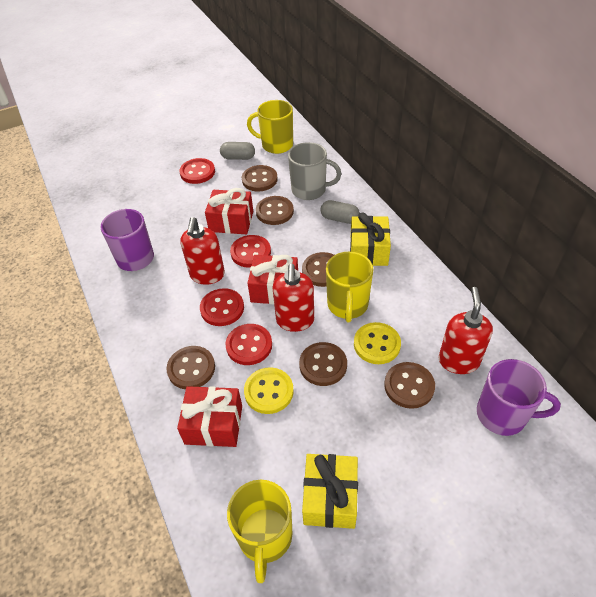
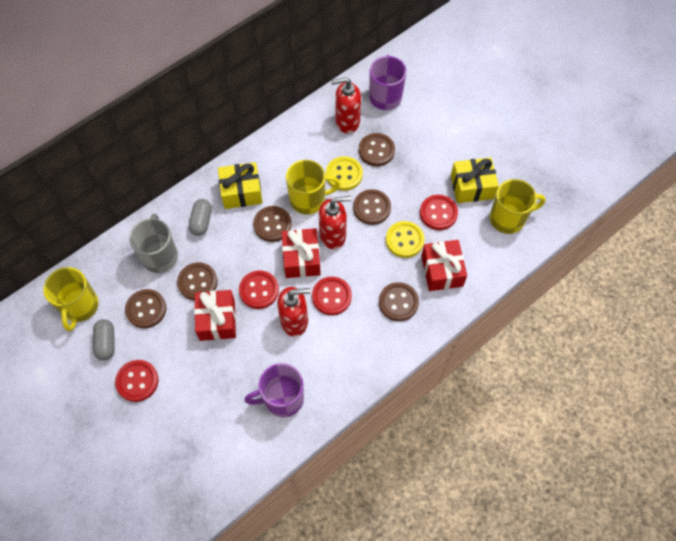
camera: 105 degrees left, 15 degrees up
red button [226,324,272,365] -> red button moved to [420,195,458,230]

